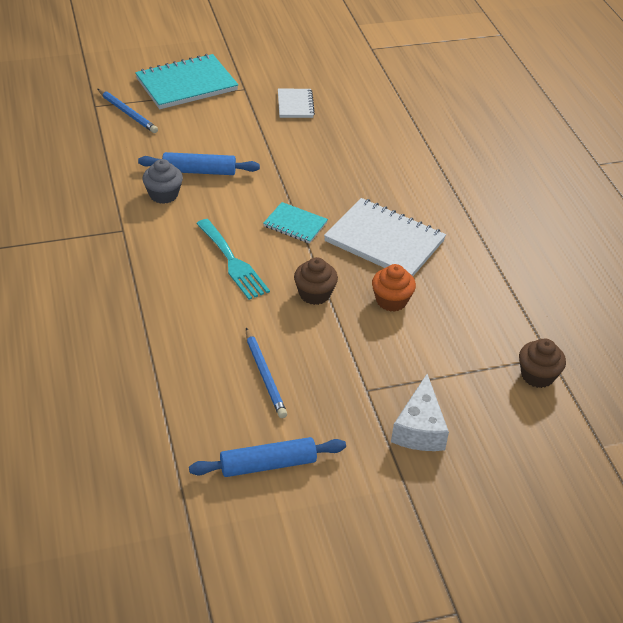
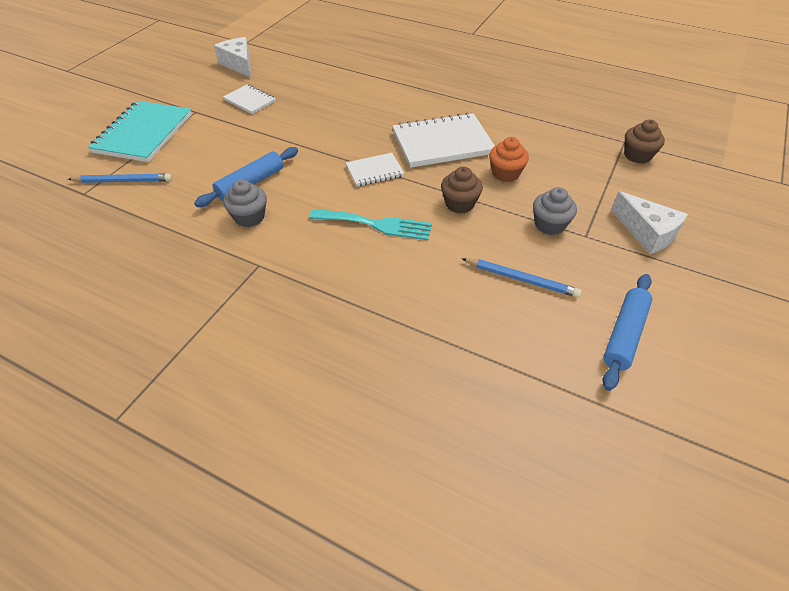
camera: 45 degrees left, 5 degrees up
turquoise notebook [263,202,328,244] -> white notebook [346,153,404,187]
none -> white cheese [214,37,251,78]
none -> grey cupcake [533,187,577,235]

